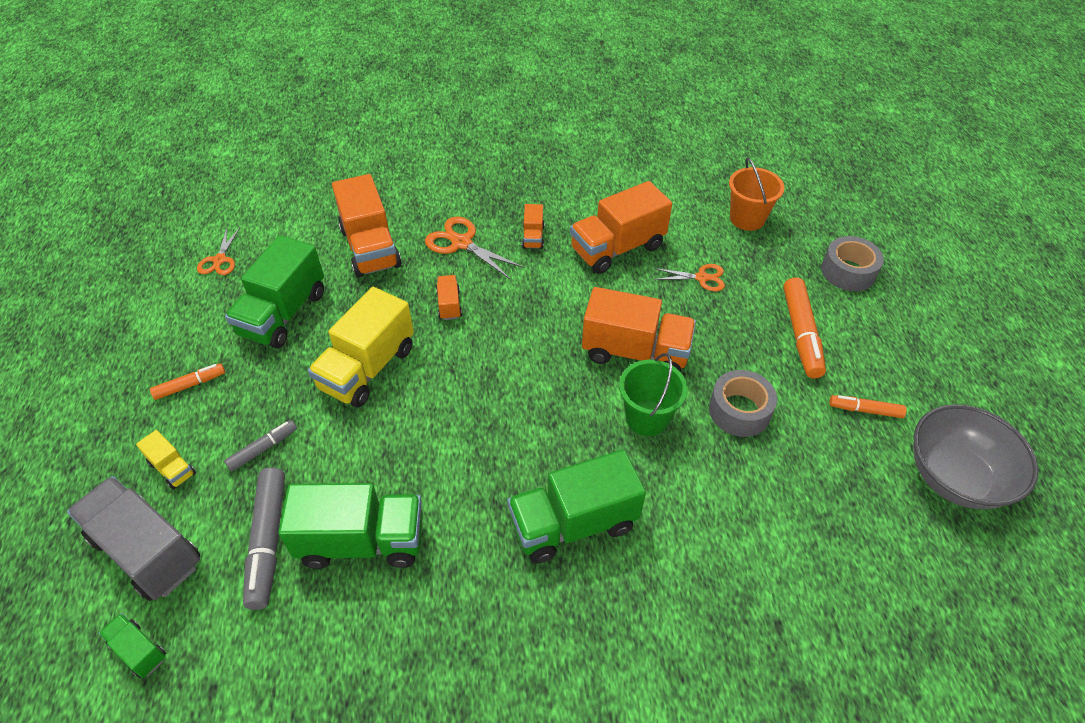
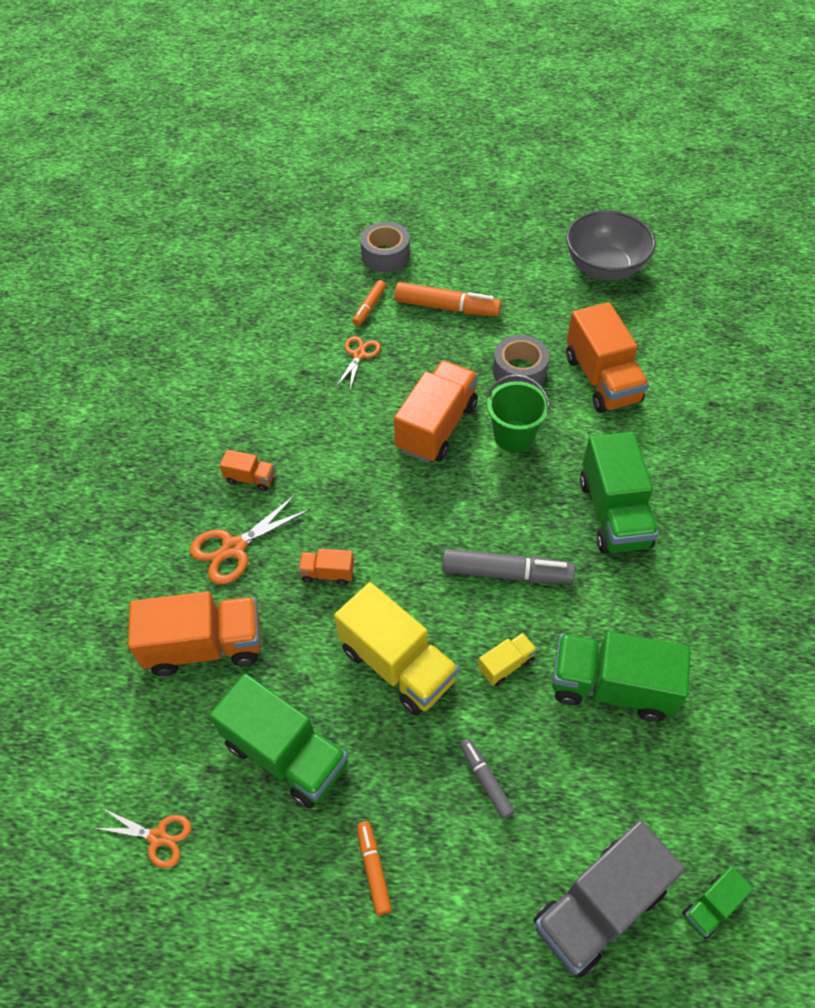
camera: 75 degrees left, 5 degrees up
yellow truck [136,430,196,490] -> yellow truck moved to [478,633,537,686]
grey marker [243,468,285,610] -> grey marker moved to [442,549,575,583]
green truck [278,483,423,569] -> green truck turned 90 degrees counterclockwise [552,631,691,722]
orange truck [570,181,672,274] -> orange truck moved to [566,302,649,413]
orange bucket [729,157,785,231] -> none
orange marker [829,395,906,418] -> orange marker moved to [353,280,386,326]

